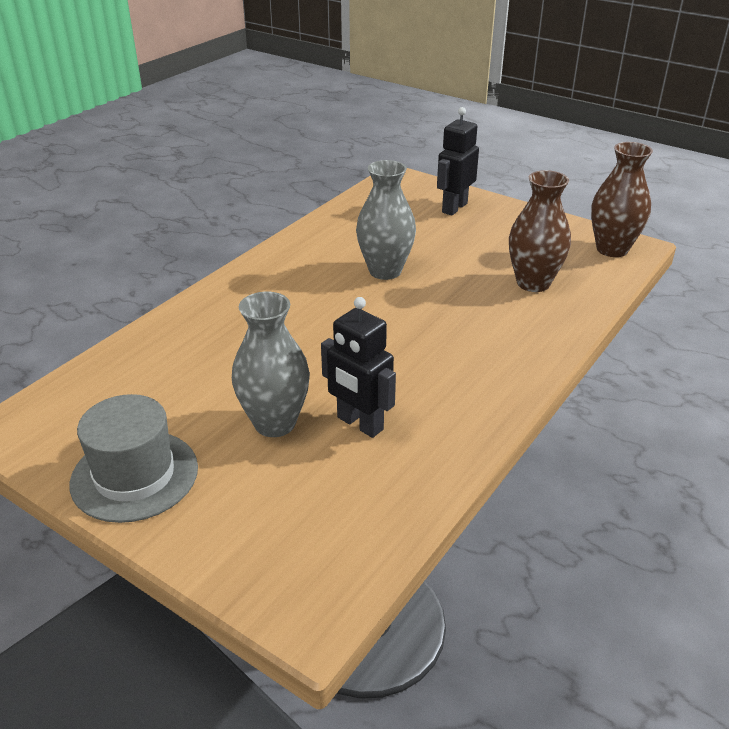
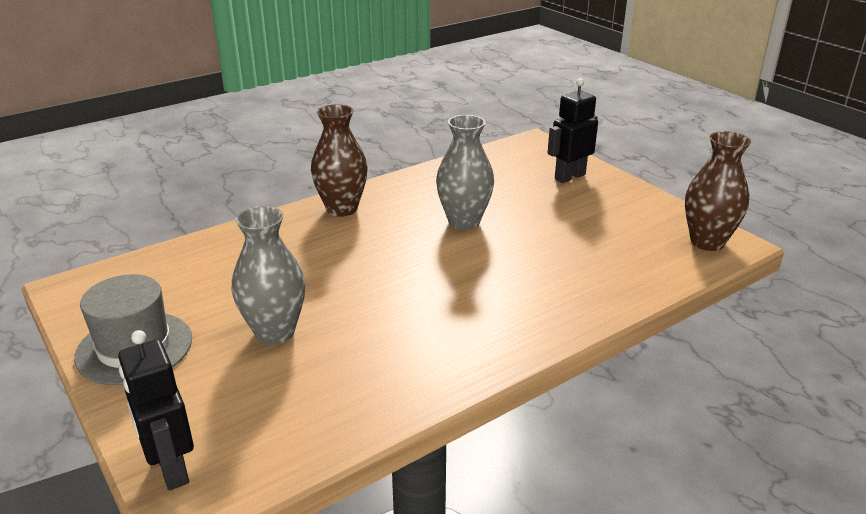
camera: 20 degrees right, 5 degrees down
black robot [321,297,396,438] -> black robot moved to [118,330,194,491]
brown vase [509,170,571,292] -> brown vase moved to [311,104,368,217]

